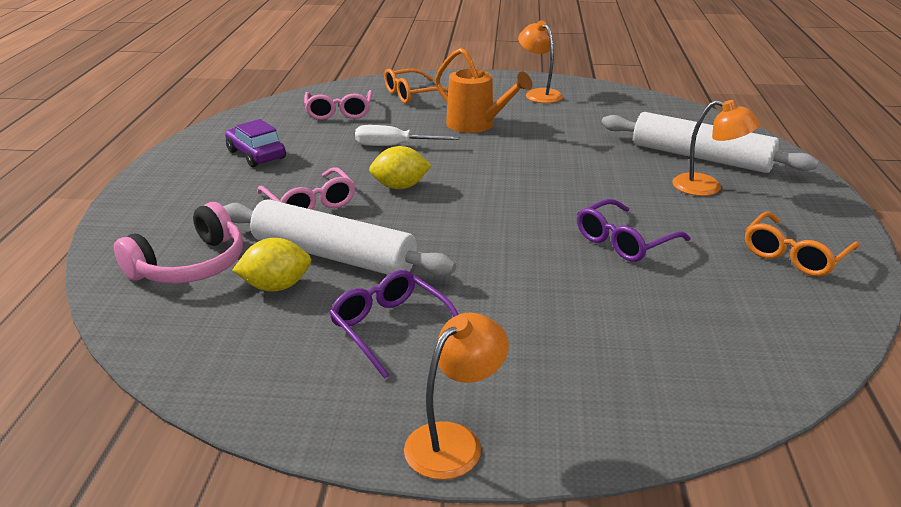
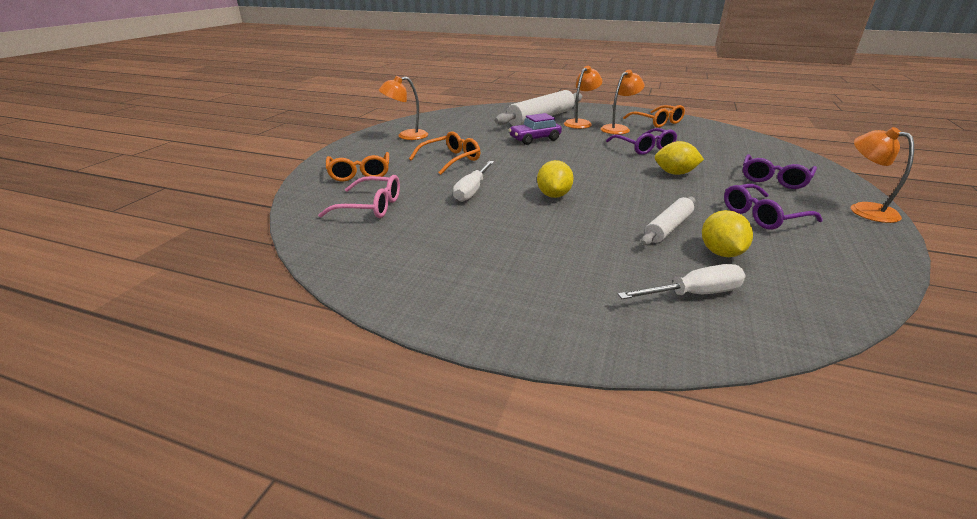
camera: 75 degrees left, 0 degrees up
pink headphones [114,202,243,284] -> white screwdriver [618,264,746,299]
white rolling pin [223,199,456,276] -> white rolling pin [641,197,696,245], size x0.57
purple car [225,119,286,167] -> purple car moved to [509,113,562,145]
pink glasses [257,167,355,210] -> none
orange watering can [435,48,532,133] -> orange glasses [409,131,480,175]
none -> orange lamp [601,70,645,135]
none -> yellow lemon [655,141,704,175]
none -> purple glasses [743,154,817,189]

